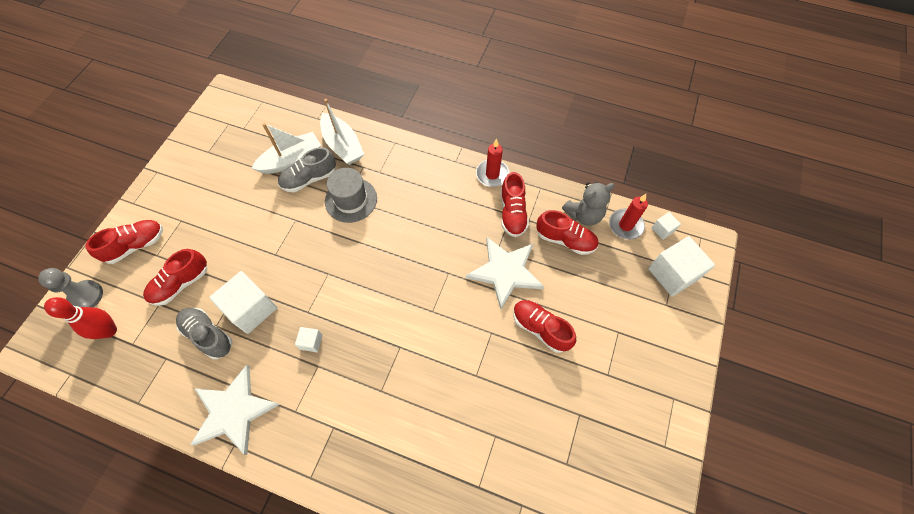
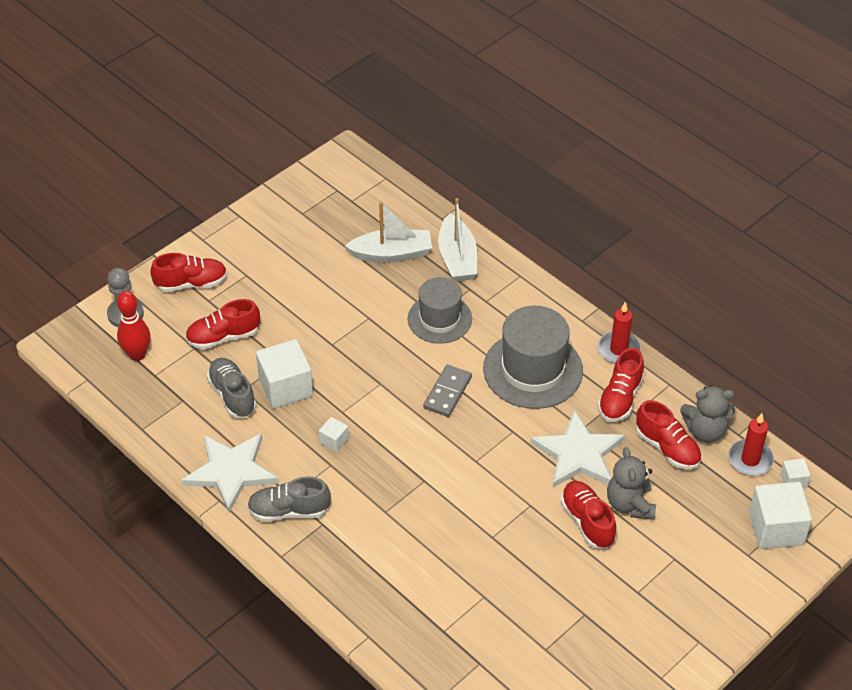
camera: 25 degrees right, 15 degrees down
grey shoe [278,147,336,193] -> grey shoe moved to [247,477,331,522]
none -> grey domino [423,365,472,417]
none -> grey hat [483,306,583,409]
none -> grey teddy bear [607,447,656,520]

